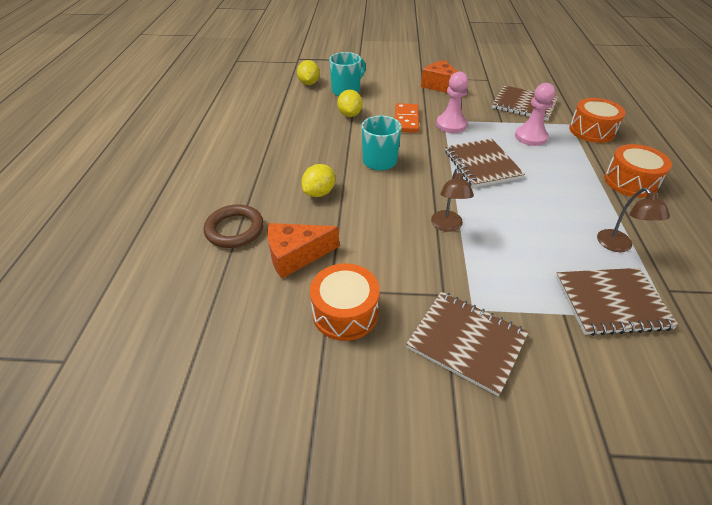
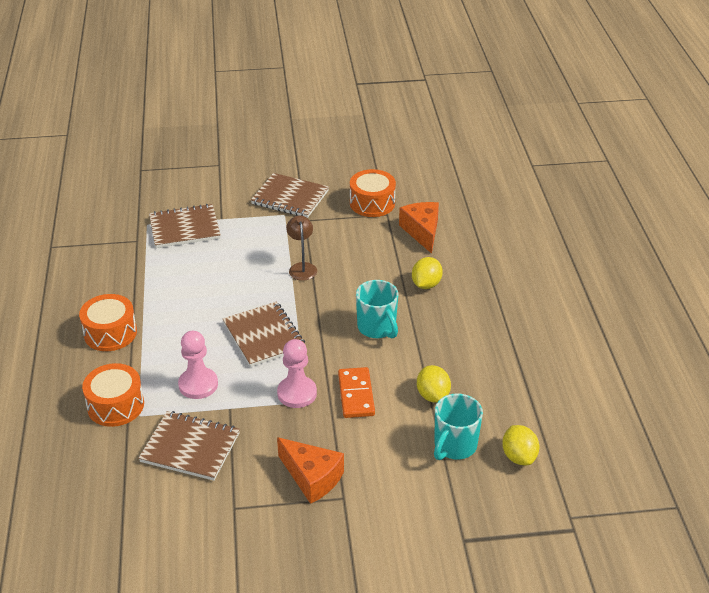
camera: 170 degrees right, 5 degrees down
brown ring [204,204,264,248] -> none
orange cheese [267,223,339,279] -> orange cheese turned 75 degrees counterclockwise [399,202,439,254]
brown lamp [597,188,670,252] -> none

